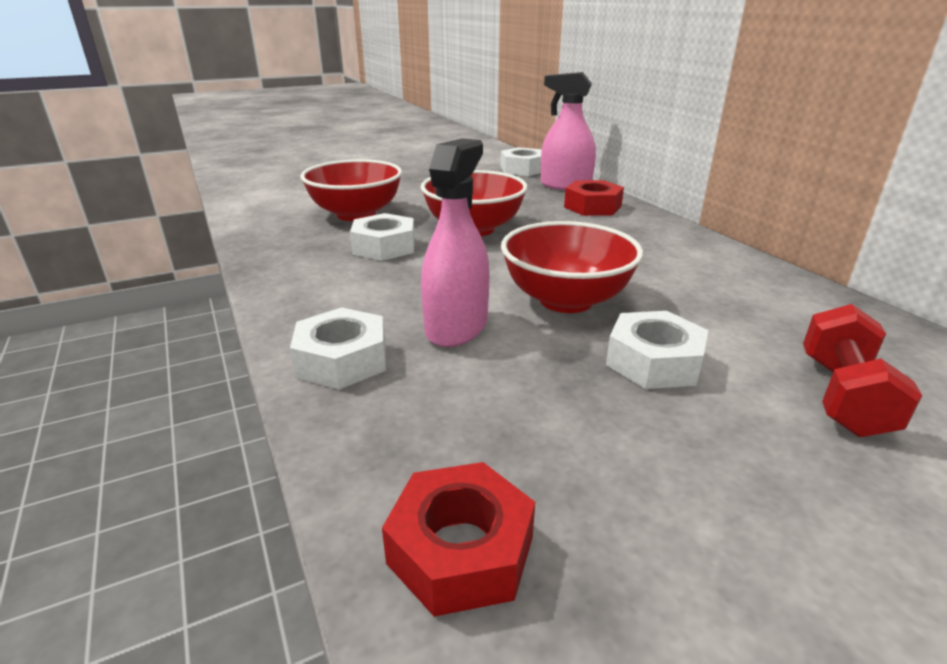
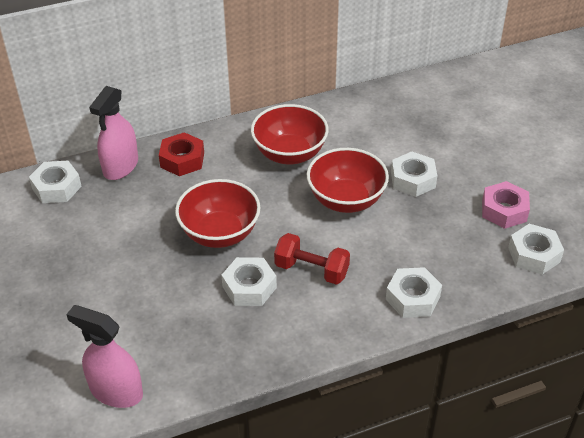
camera: 85 degrees left, 15 degrees up
red bowl [300,159,402,221] -> red bowl moved to [251,104,329,164]
red nut [382,462,535,617] -> white nut [508,224,564,275]
pink spray bottle [421,138,489,347] -> pink spray bottle moved to [66,305,143,408]
red dumbbell [803,304,922,437] -> red dumbbell moved to [274,233,350,285]
none -> pink nut [482,181,530,229]

